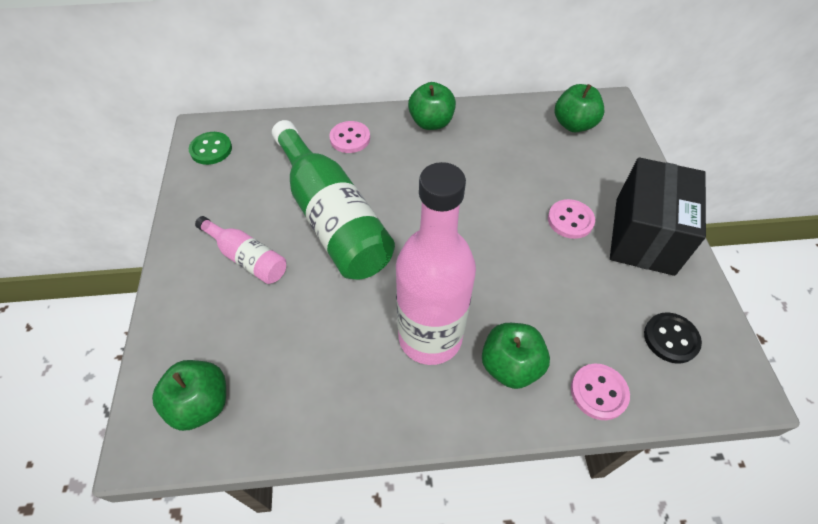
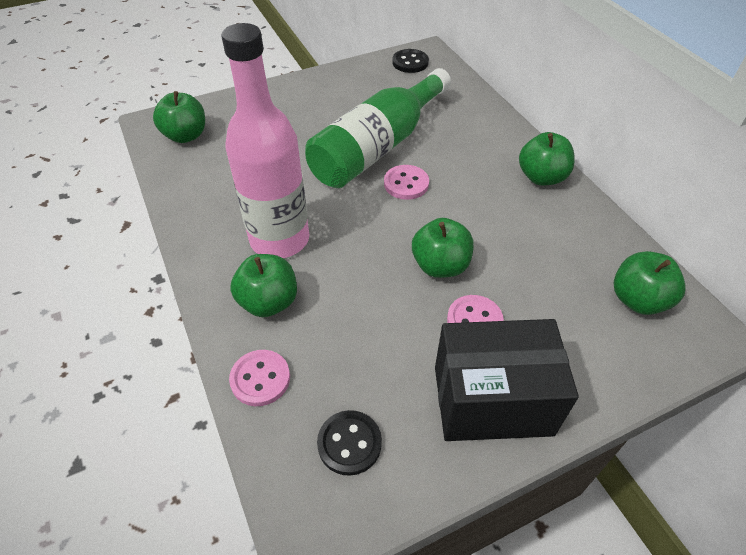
camera: 70 degrees right, 5 degrees down
green button [189,132,232,165] -> black button [392,49,429,73]
pink bottle [195,216,286,284] -> none
pink button [329,121,370,153] -> pink button moved to [384,165,429,200]
none -> green apple [412,218,474,278]

